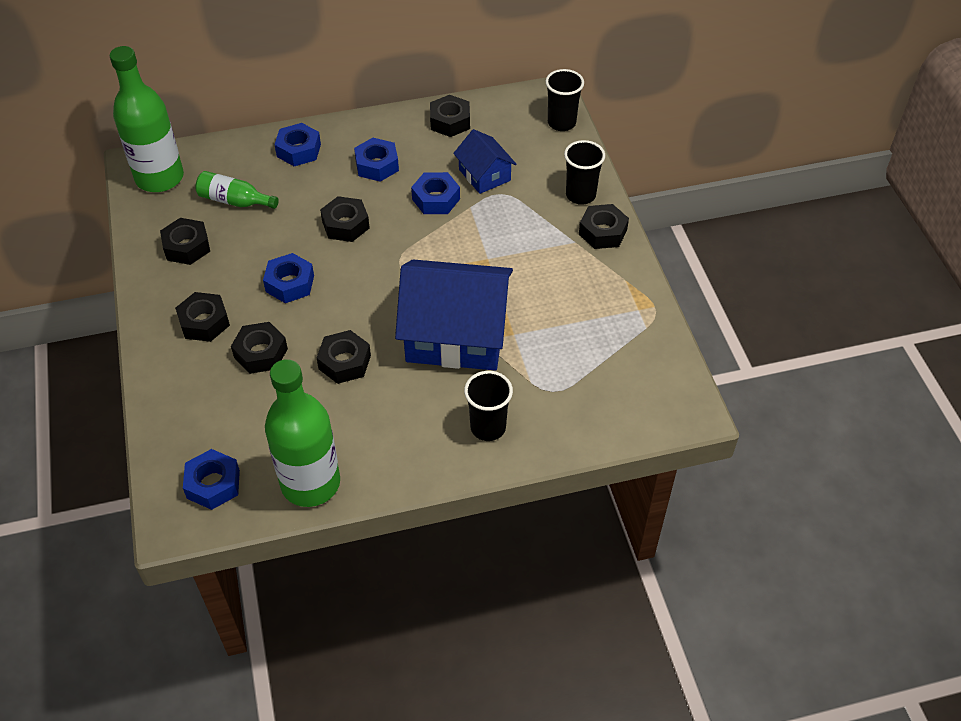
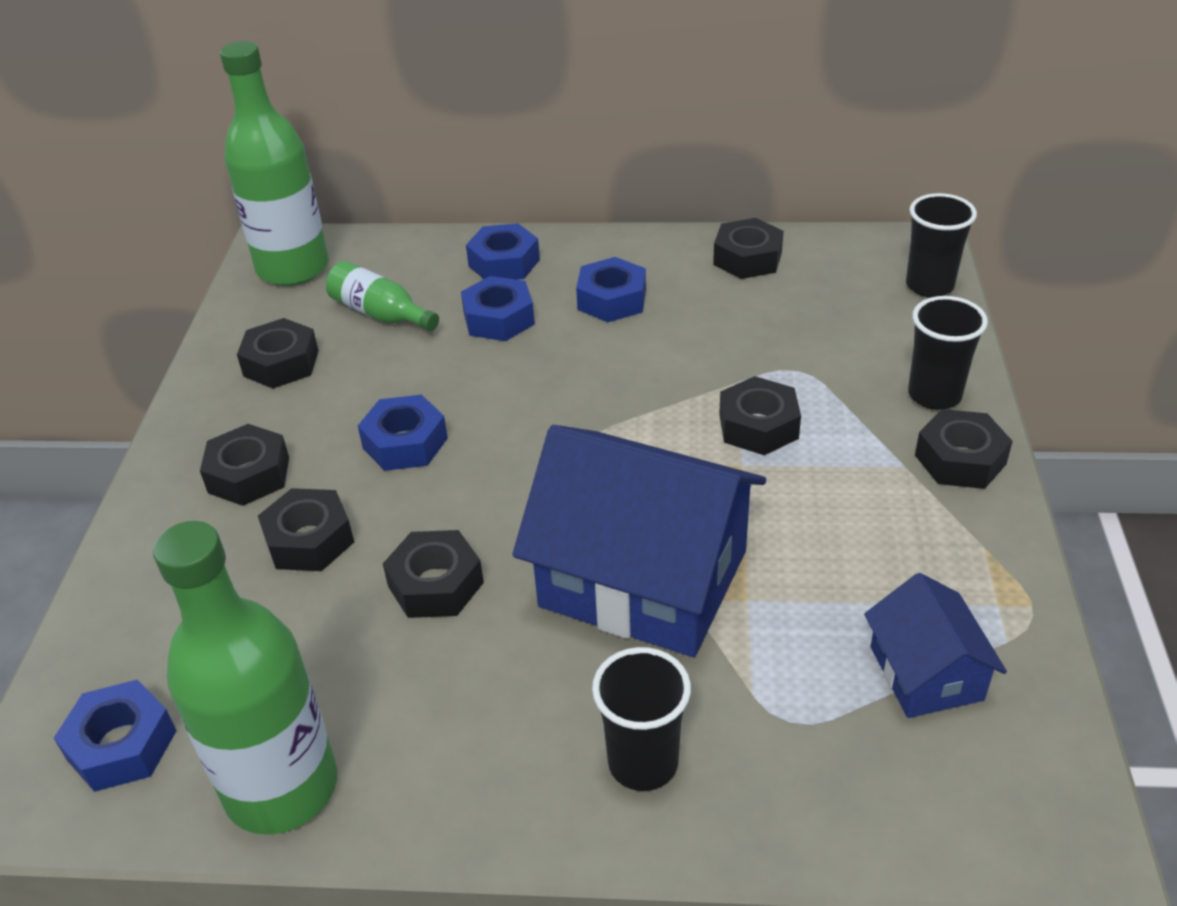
camera: 20 degrees right, 10 degrees down
black nut [320,196,370,242] -> black nut moved to [719,376,801,455]
blue nut [411,172,460,214] -> blue nut moved to [461,276,535,341]
blue house [453,129,517,194] -> blue house moved to [864,573,1007,718]

